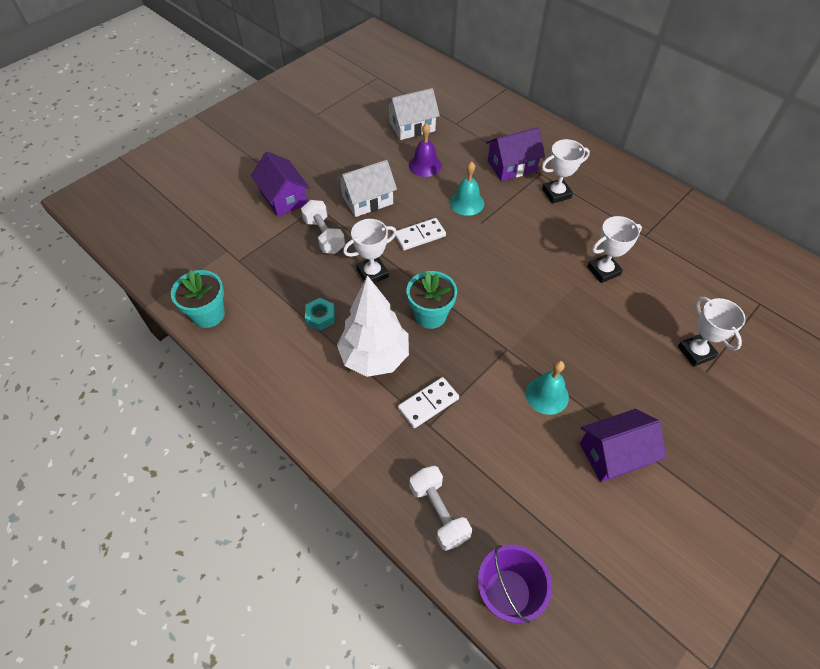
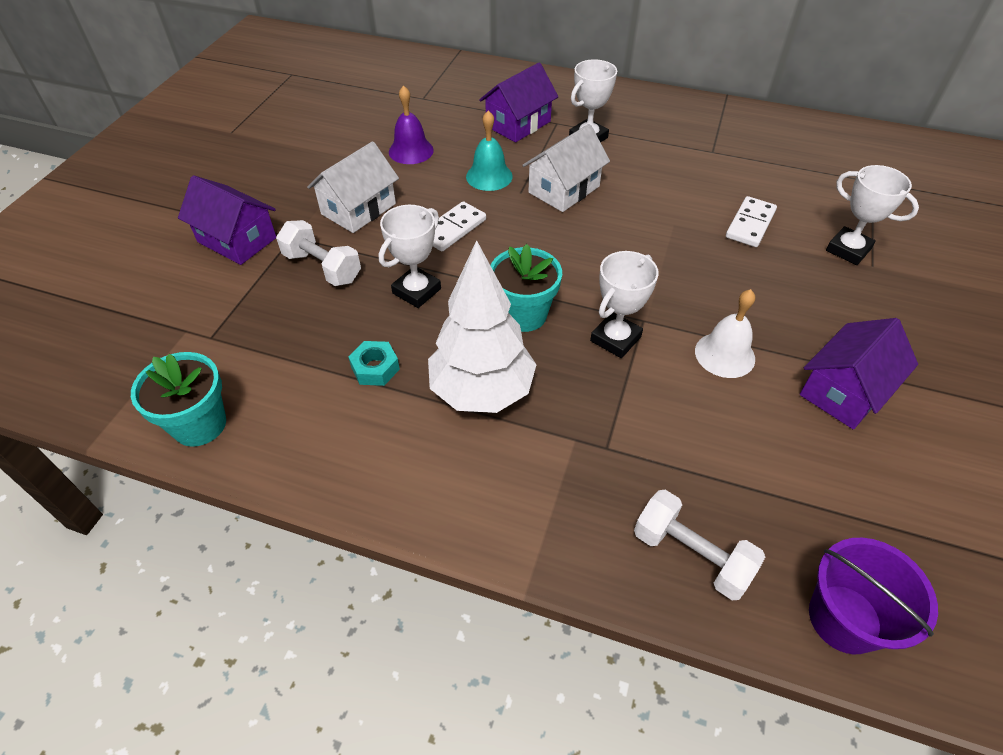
camera: 25 degrees left, 5 degrees down
white house [386,88,440,140] -> white house moved to [522,124,610,212]
white domino [398,377,459,428] -> white domino moved to [726,196,777,247]
turquoise bell [526,360,569,415] -> white bell [695,289,755,378]
white trophy [587,216,642,283] -> white trophy moved to [590,251,659,358]

